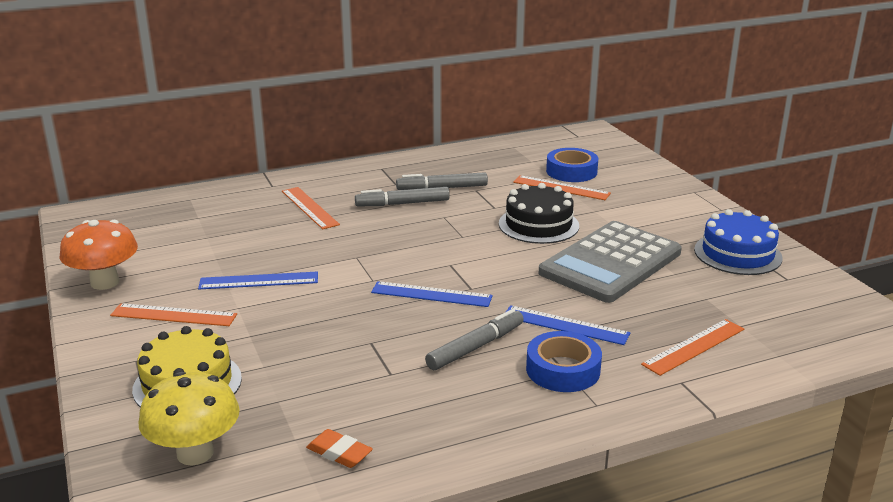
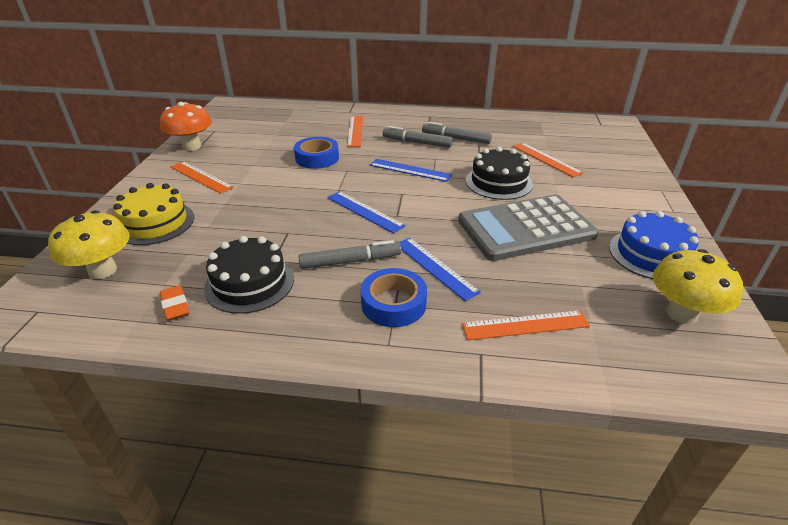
camera: 30 degrees right, 10 degrees up
blue ruler [198,272,318,289] -> blue ruler moved to [370,159,452,182]
blue tape [546,148,598,182] -> blue tape moved to [294,137,339,169]
none -> black cake [204,236,294,314]
none -> yellow mushroom [652,249,743,324]

